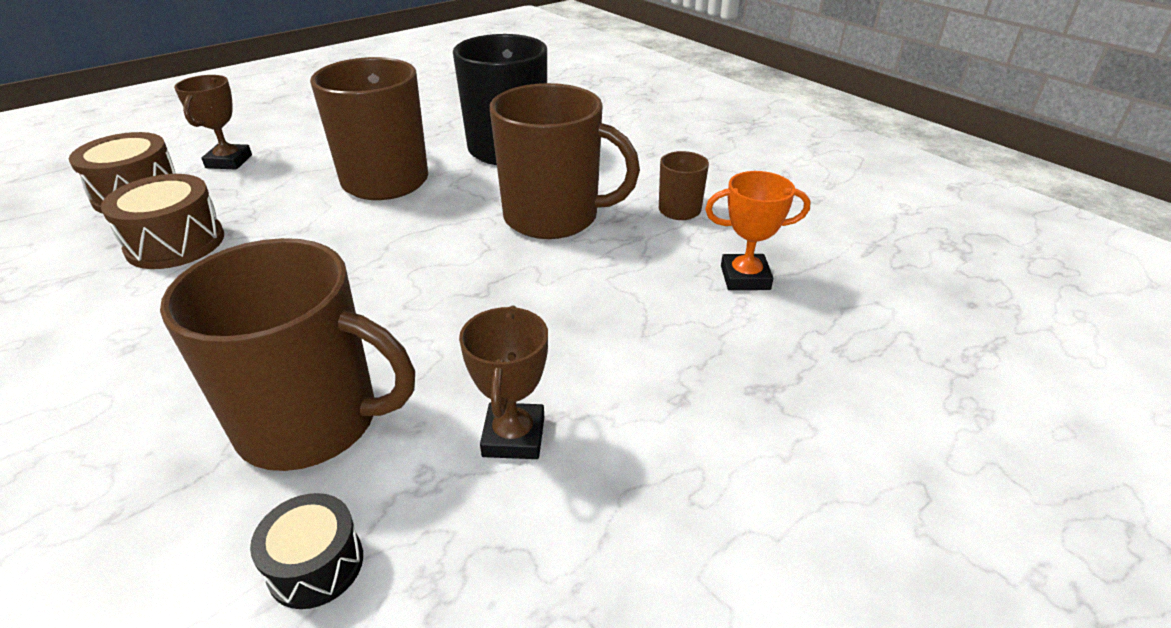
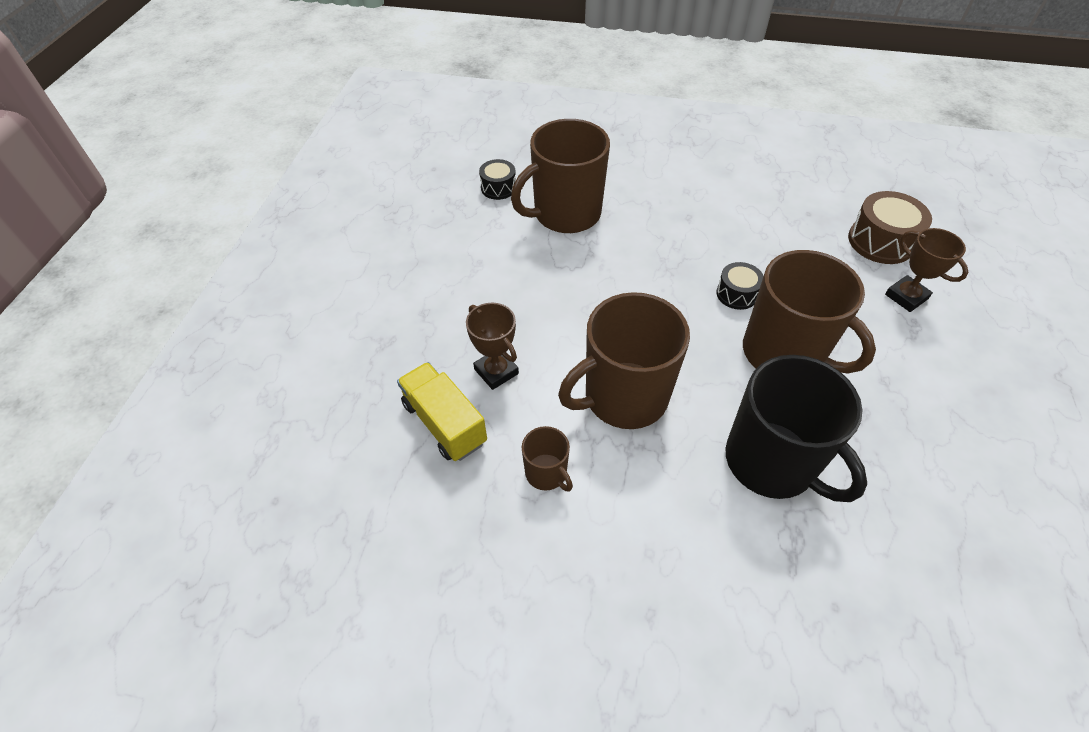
camera: 140 degrees right, 15 degrees up
brown drum [101,174,224,269] -> none
brown trophy [459,306,548,459] -> brown trophy moved to [466,303,519,390]
orange trophy [705,171,810,290] -> yellow truck [397,362,487,461]
none -> black drum [716,262,763,310]

